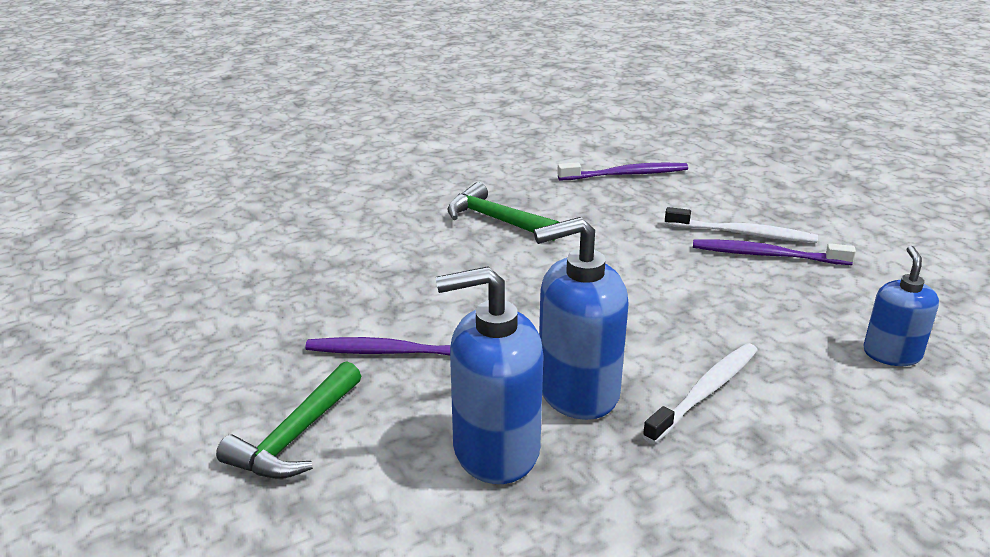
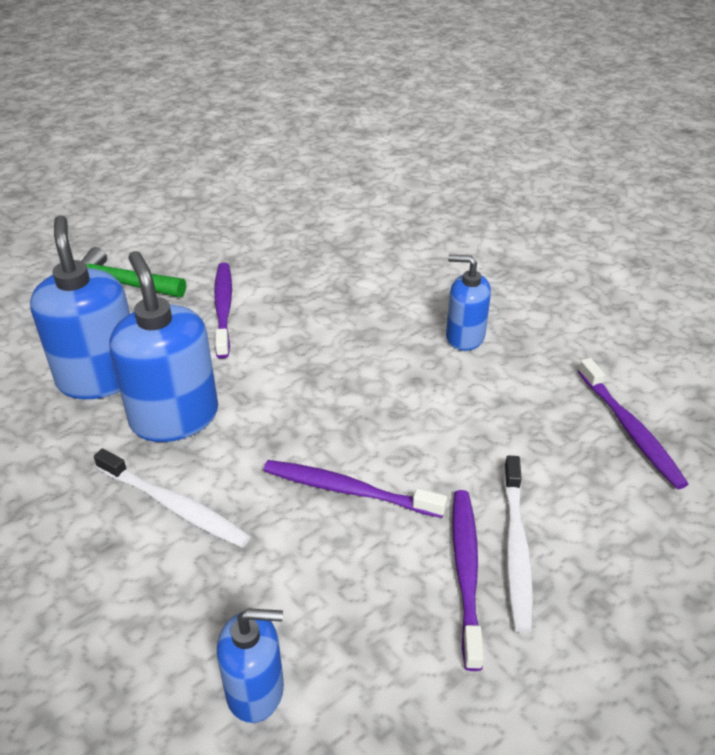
camera: 80 degrees right, 10 degrees up
green hammer [448,182,559,241] -> blue soap dispenser [446,255,491,351]
none -> purple toothbrush [263,460,447,518]

